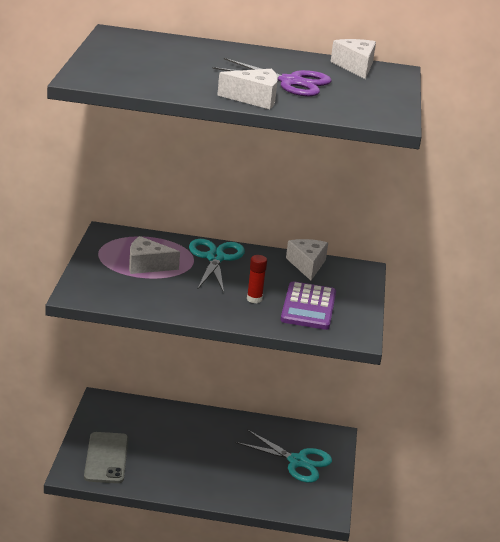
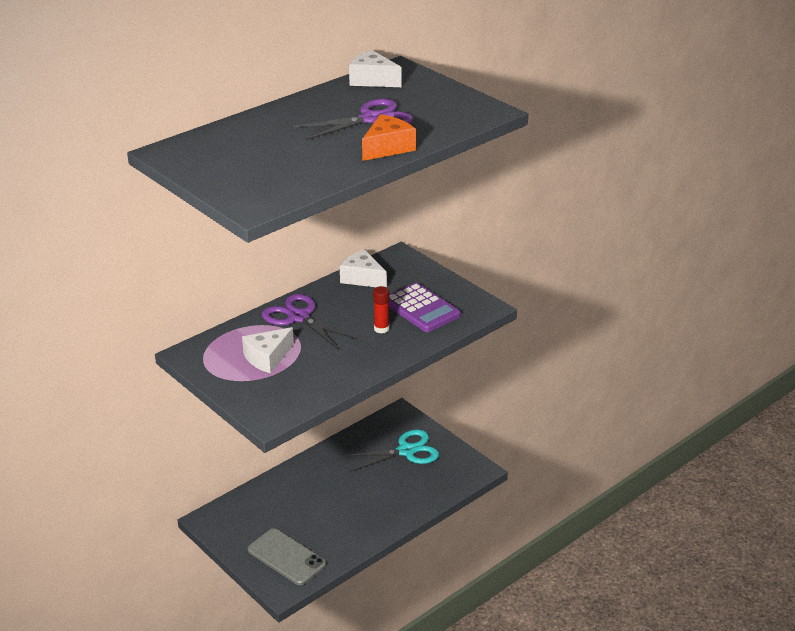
camera: 45 degrees left, 5 degrees up
turquoise scissors [189,239,245,293] -> purple scissors [262,294,358,350]
white cheese [217,69,278,109] -> orange cheese [362,114,416,161]

